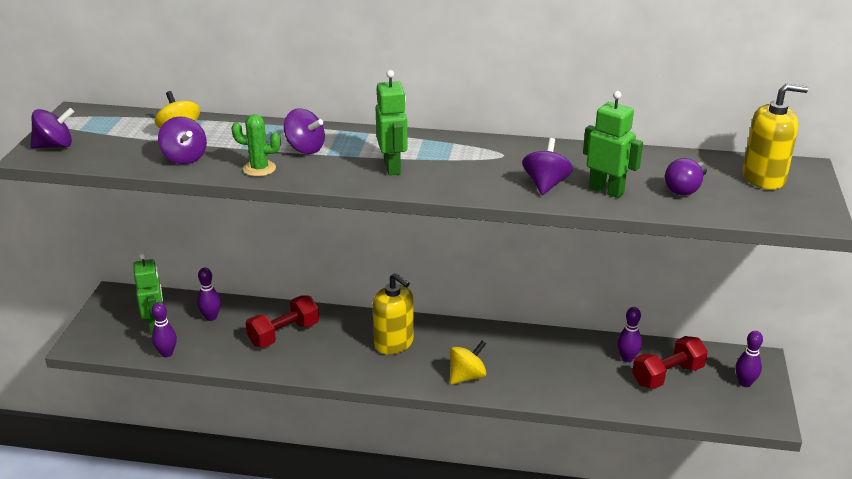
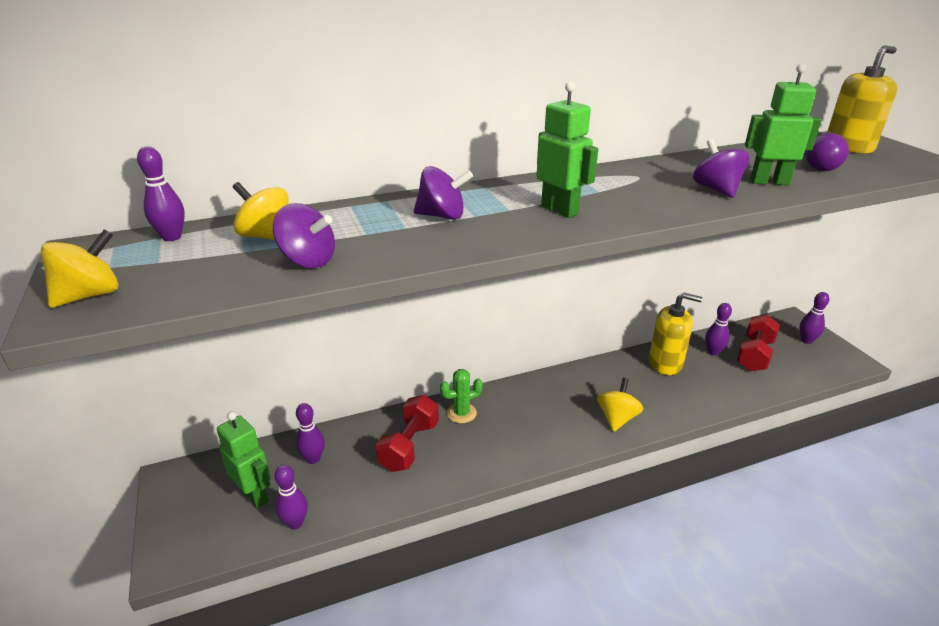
camera: 30 degrees left, 0 degrees up
purple spinning top [30,108,74,149] -> yellow spinning top [41,229,119,308]
green cactus [231,114,281,177] -> green cactus moved to [440,369,483,423]
yellow soap dispenser [373,273,414,355] -> yellow soap dispenser moved to [649,292,702,375]
none -> purple bowling pin [137,146,185,241]

